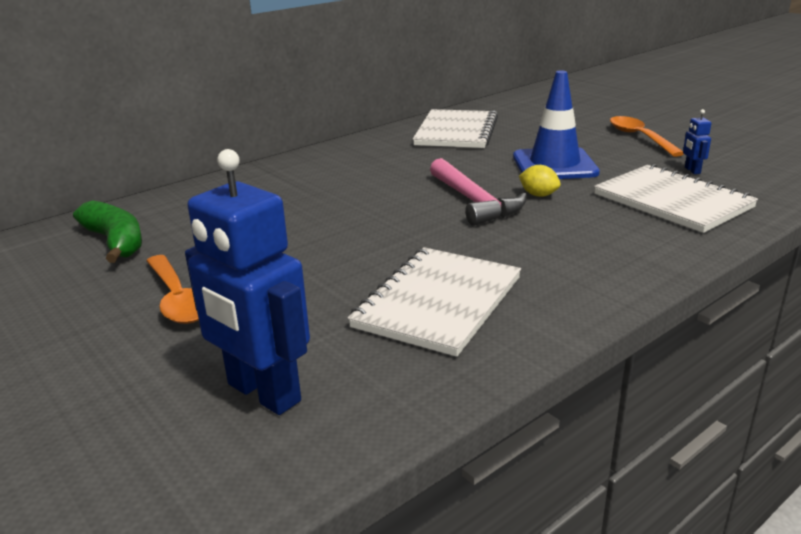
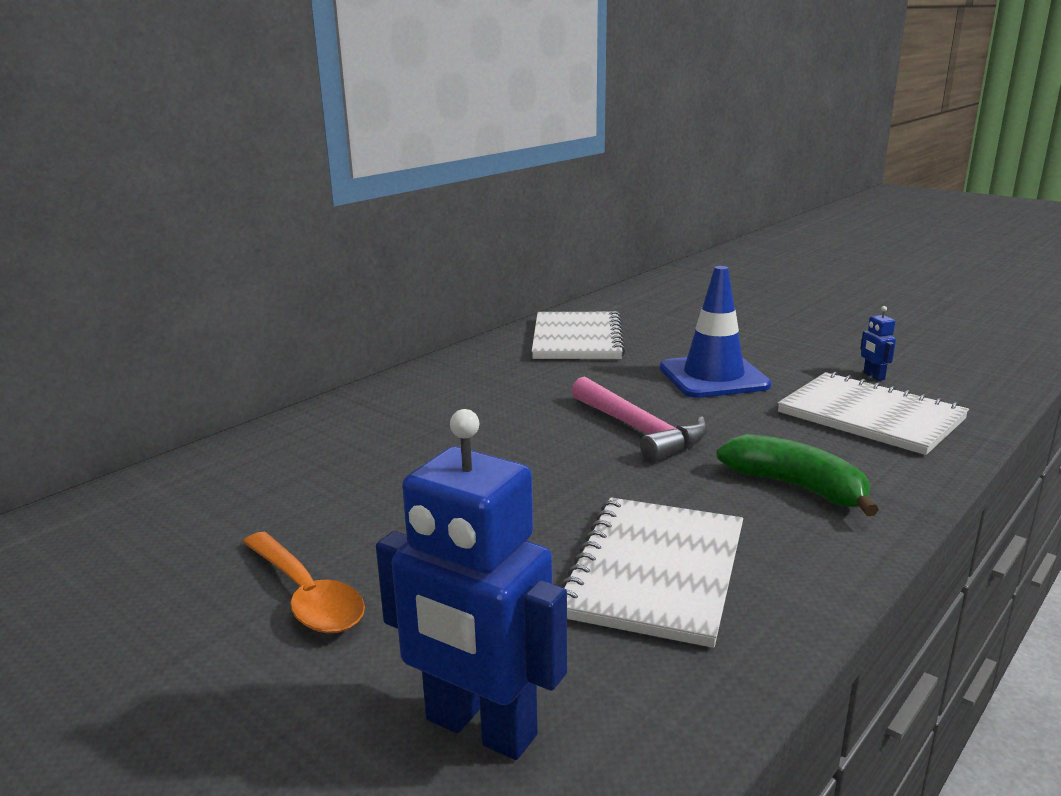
camera: 10 degrees left, 5 degrees down
green banana [73,200,142,263] -> green banana moved to [717,434,879,516]
yellow lemon [519,165,561,197] -> none
orange spoon [610,116,684,157] -> none

